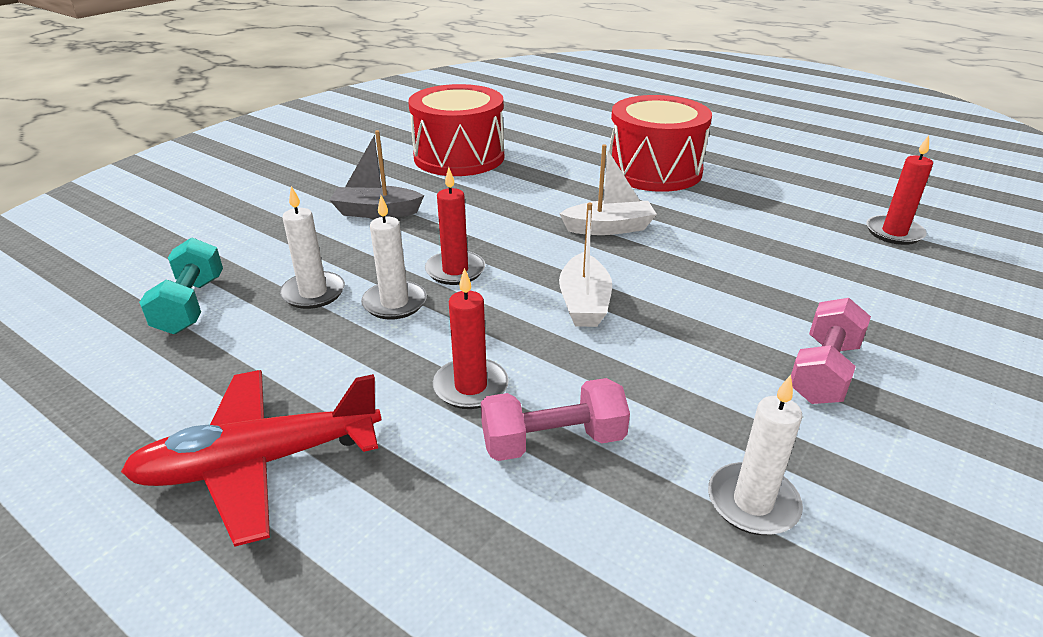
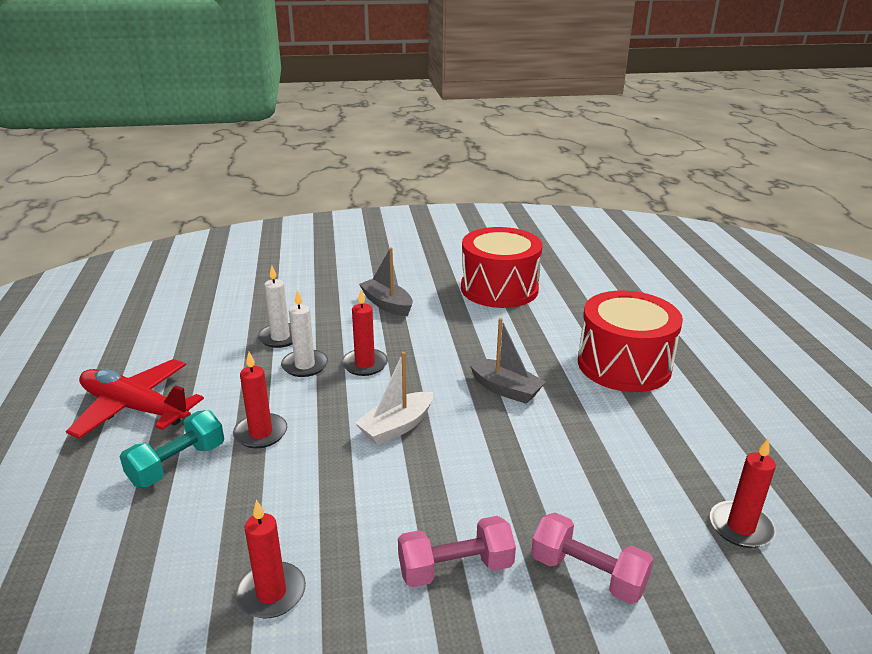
camera: 45 degrees right, 5 degrees down
turquoise dumbbell [139,237,223,334] -> turquoise dumbbell moved to [120,410,224,487]
pink dumbbell [481,378,630,461] -> pink dumbbell moved to [531,513,654,604]
white boat [559,145,657,235] -> grey boat [468,318,546,404]
white candle [708,375,803,535] -> red candle [235,500,306,619]

